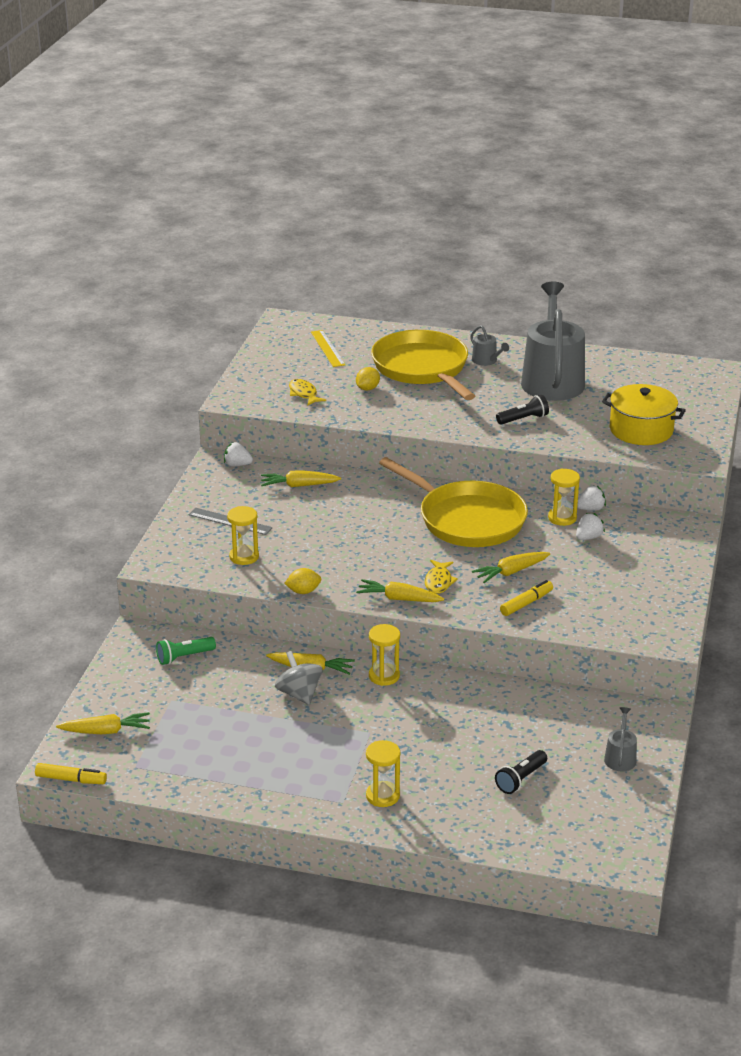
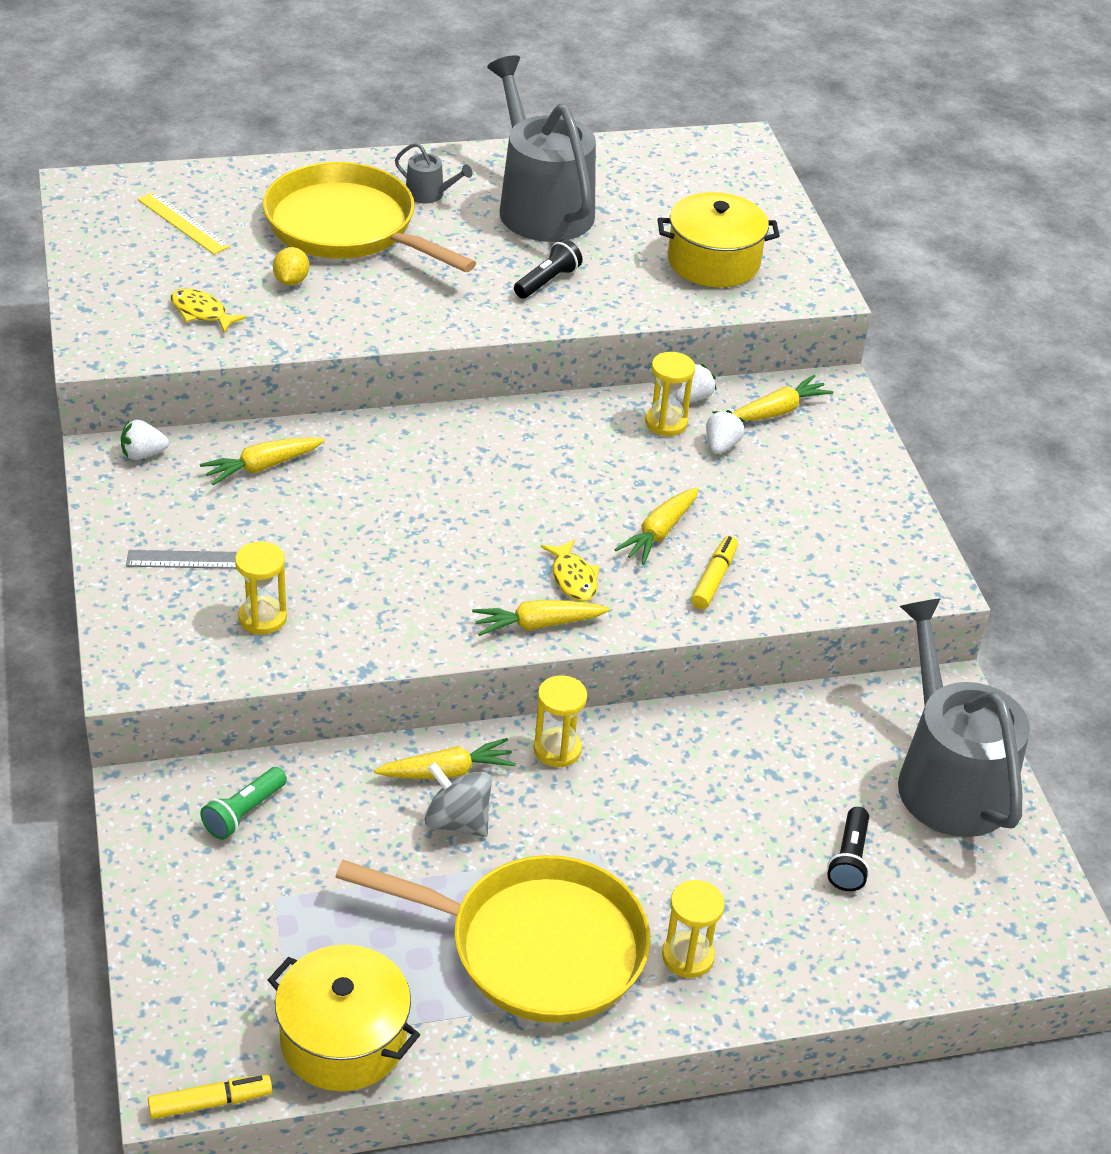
camera: 30 degrees left, 10 degrees up
yellow carrot [56,712,150,734] -> yellow carrot moved to [732,375,834,421]
yellow lemon [284,568,321,594] -> none
yellow pan [379,457,528,547] -> yellow pan moved to [336,855,650,1023]
grey watering can [604,707,637,771] -> grey watering can [898,598,1030,837], size x2.48
none -> yellow pot [268,945,420,1091]

